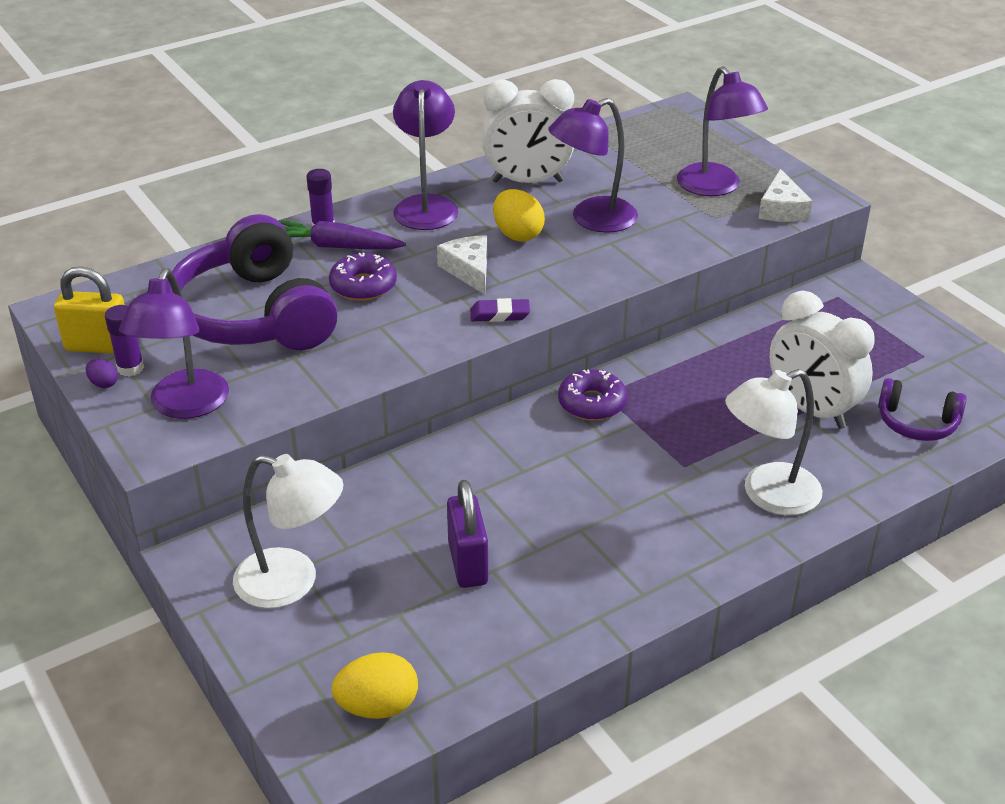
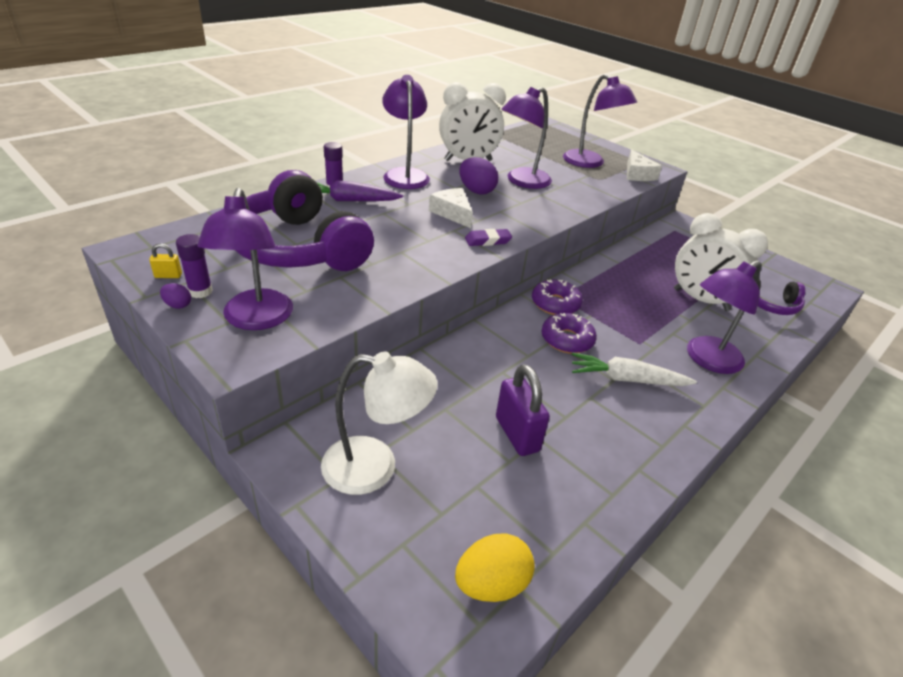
camera: 15 degrees left, 0 degrees up
yellow padlock [54,266,125,354] -> yellow padlock [149,243,182,278], size x0.46
purple donut [329,253,397,301] -> purple donut moved to [542,313,597,354]
yellow egg [493,189,545,242] -> purple egg [459,157,498,194]
white lamp [725,369,823,515] -> purple lamp [687,260,761,374]
none -> white carrot [572,352,697,386]

